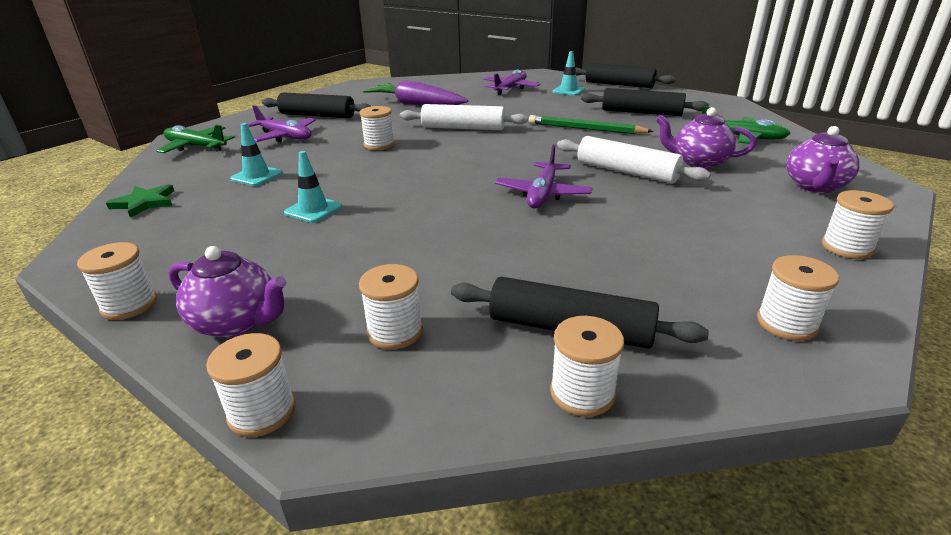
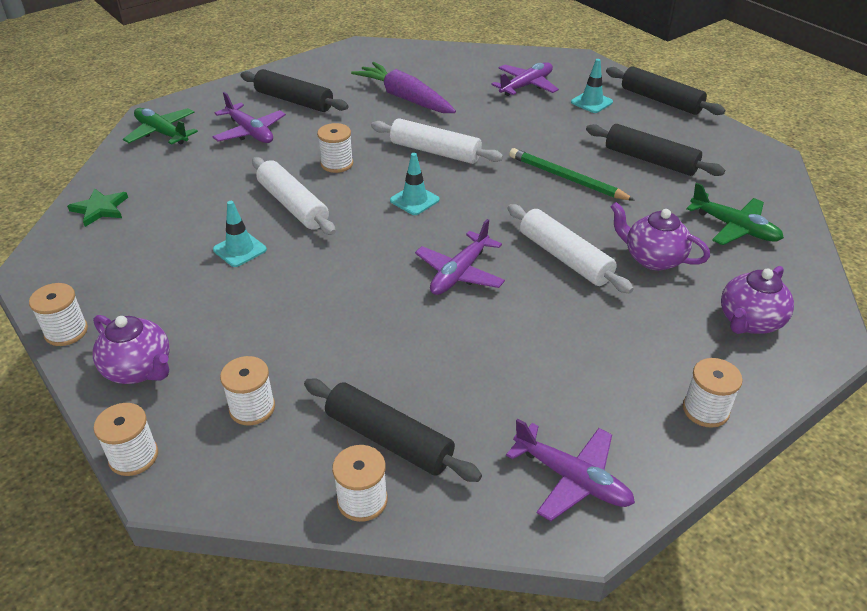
camera: 15 degrees right, 10 degrees up
turquoise traffic cone [230,123,282,186] -> turquoise traffic cone moved to [390,153,440,215]
white spool [757,255,839,341] -> purple plane [506,419,635,521]
none -> white rolling pin [252,157,336,235]

